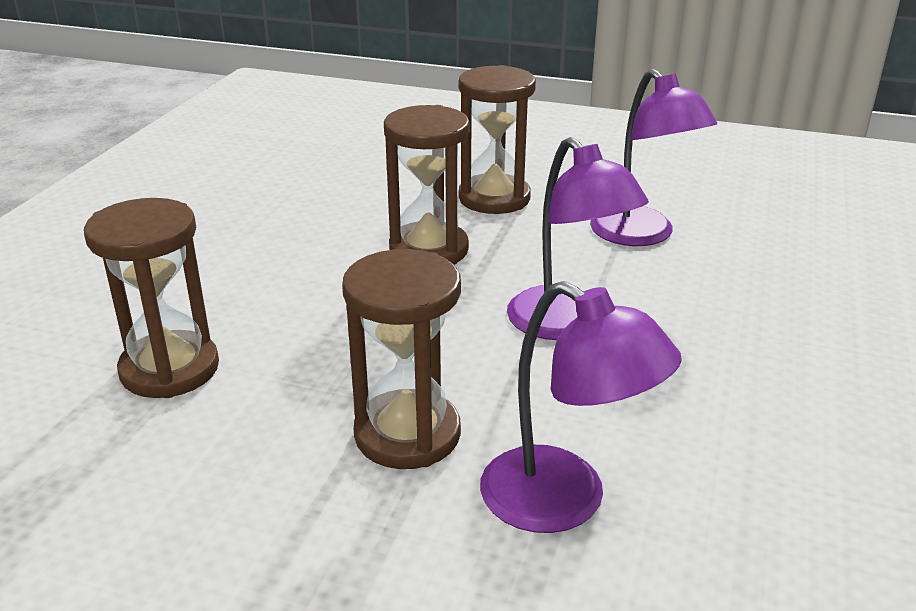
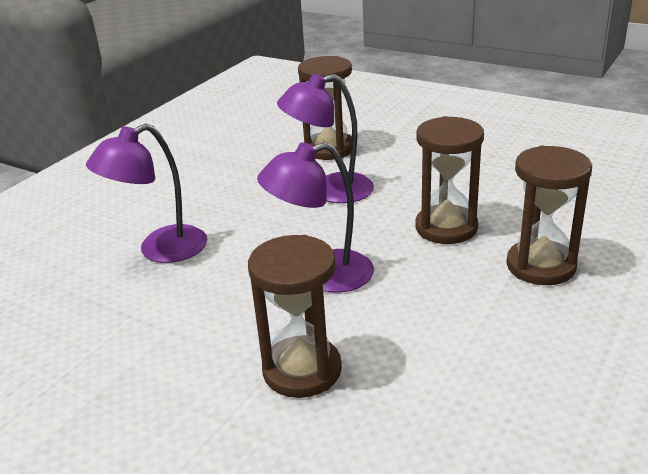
camera: 105 degrees right, 0 degrees up
brown hourglass [342,249,461,469] -> brown hourglass moved to [248,235,342,398]
purple lamp [590,69,717,246] -> purple lamp moved to [277,74,374,203]

